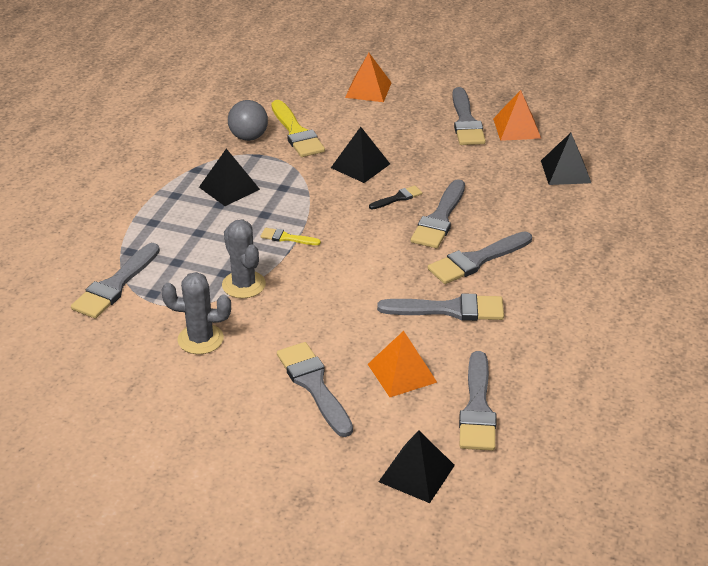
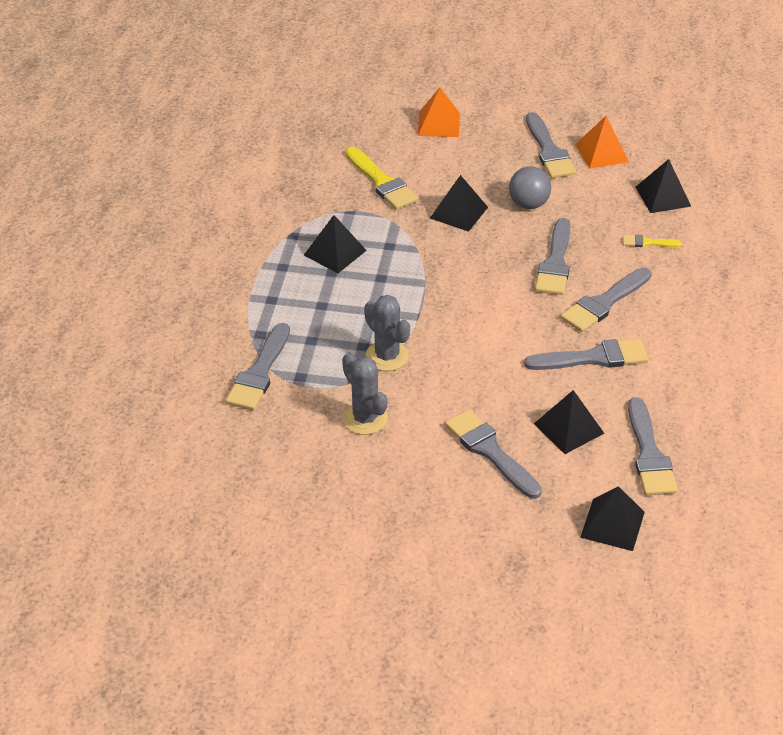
camera: 10 degrees left, 5 degrees up
grey cactus [161,272,231,354] -> grey cactus turned 60 degrees clockwise [342,353,388,435]
grey ball [228,100,268,141] -> grey ball moved to [509,167,551,209]
yellow brush [260,228,321,245] -> yellow brush moved to [623,234,682,247]
orange pyramid [368,331,437,397] -> black pyramid [534,390,604,454]
black brush [369,185,422,210] -> none

